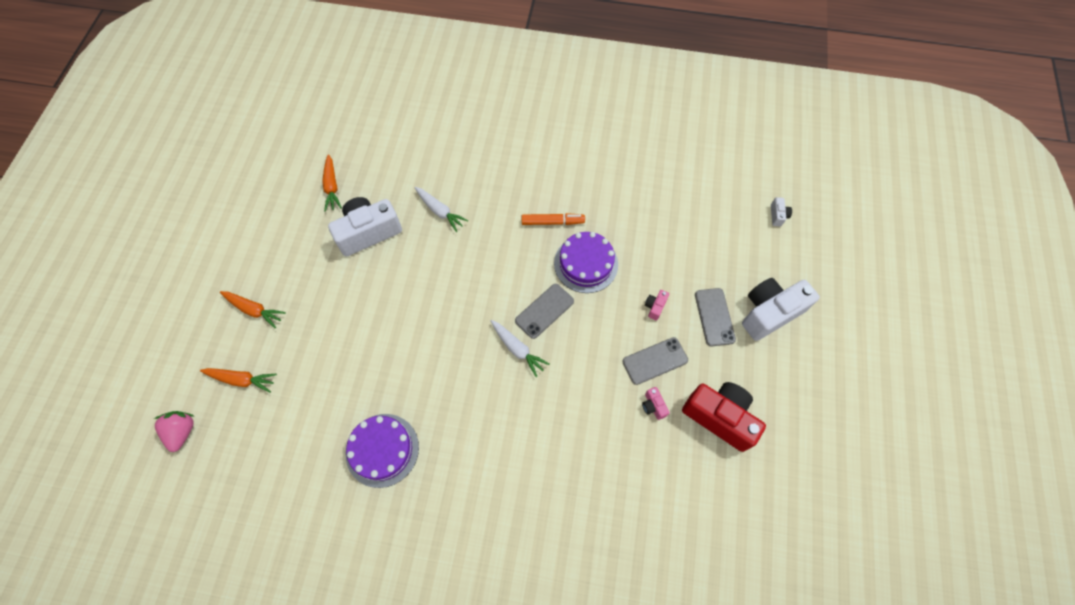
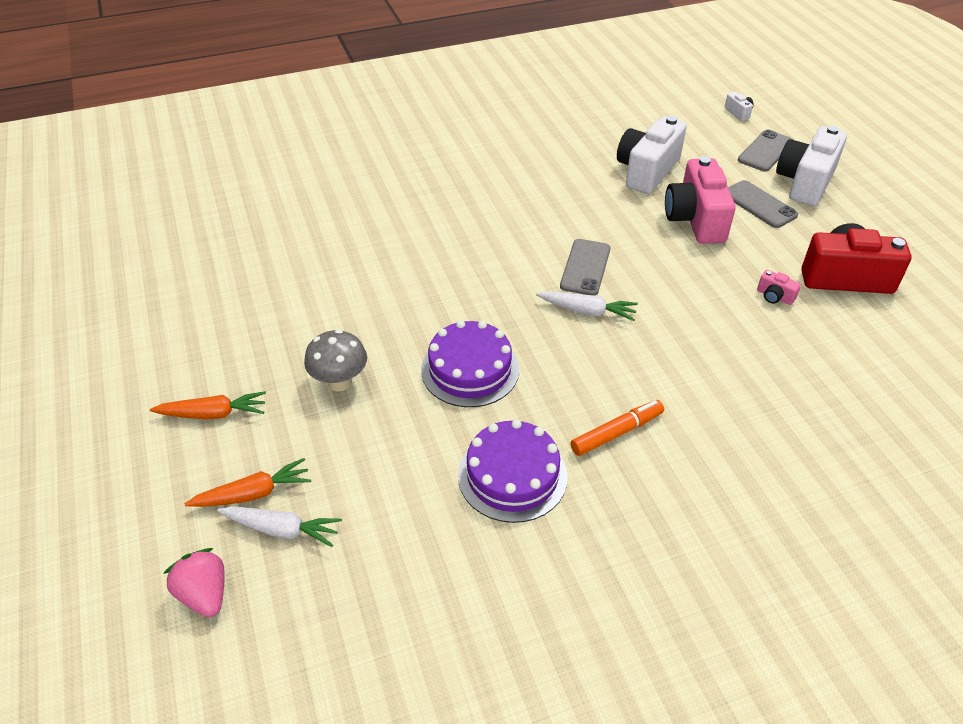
camera: 30 degrees left, 20 degrees down
orange carrot [323,154,342,212] -> none
white camera [328,197,402,256] -> white camera moved to [617,116,687,194]
white carrot [415,187,469,232] -> white carrot moved to [217,506,342,547]
orange marker [522,213,585,225] -> orange marker moved to [571,400,664,456]
purple cake [554,232,618,293] -> purple cake moved to [421,320,519,407]
grey phone [622,337,688,385] -> grey phone moved to [738,130,793,172]
pink camera [645,290,669,321] -> pink camera [665,156,736,244], size x2.41
none -> grey mushroom [304,329,367,391]

